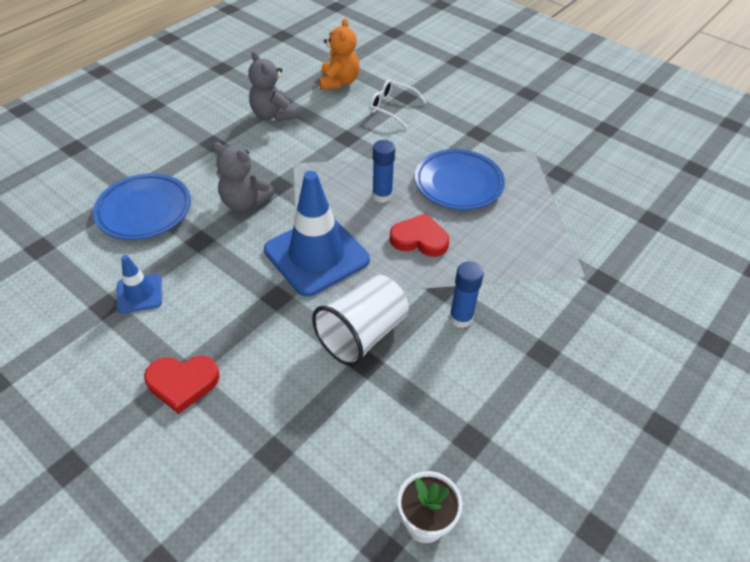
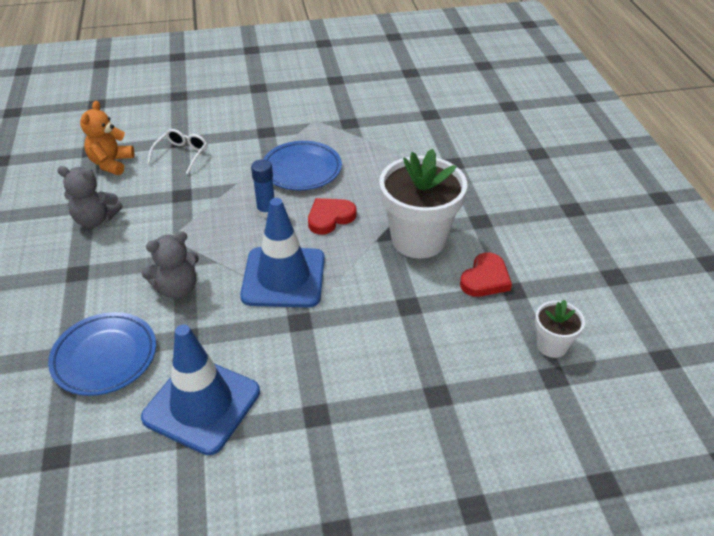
camera: 50 degrees left, 5 degrees down
blue traffic cone [116,255,162,313] -> blue traffic cone [141,325,260,455], size x2.03
red heart [144,356,219,414] -> red heart moved to [460,253,512,297]
white cup [312,275,409,366] -> none
orange teddy bear [319,18,360,90] -> orange teddy bear turned 120 degrees counterclockwise [80,101,134,175]
white glasses [369,79,427,128] -> white glasses turned 135 degrees clockwise [147,129,208,174]
blue glue stick [449,262,484,328] -> white flower pot [379,149,467,258]

